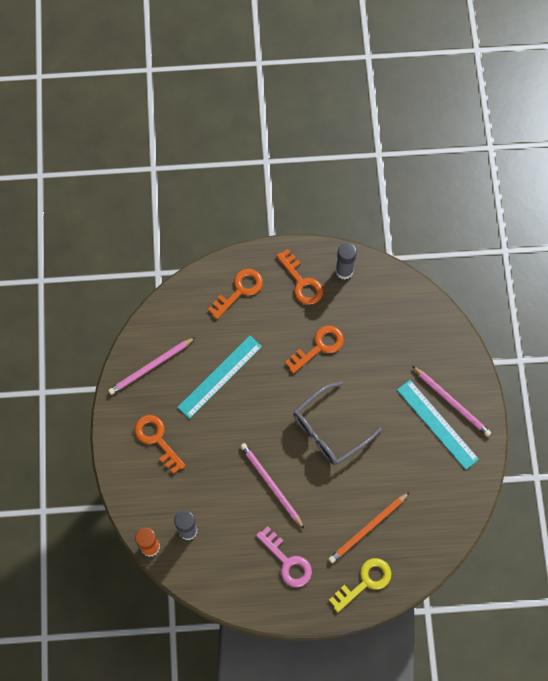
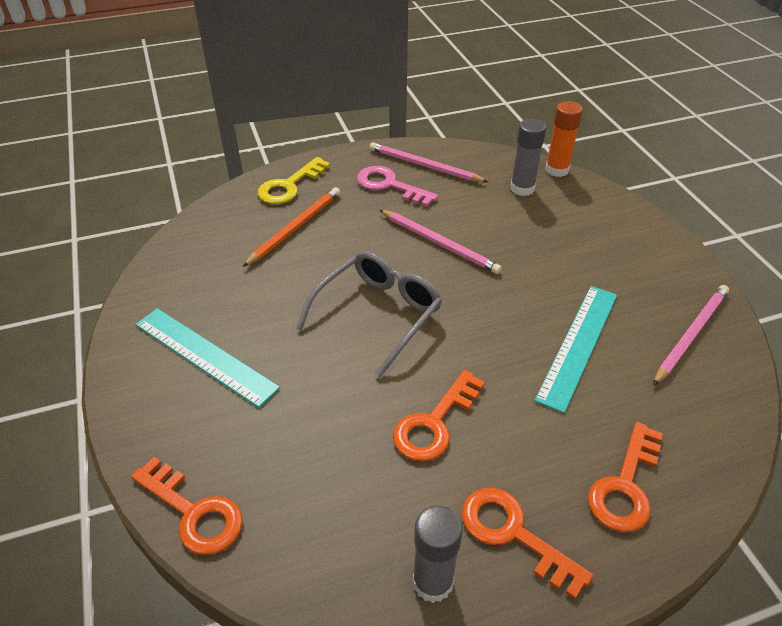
camera: 165 degrees right, 25 degrees down
orange key [134,415,186,474] -> orange key moved to [131,457,243,555]
pink pencil [412,366,491,437] -> pink pencil moved to [369,142,488,182]

